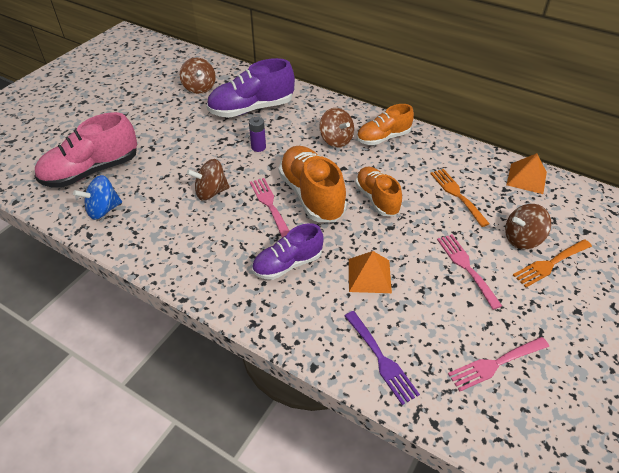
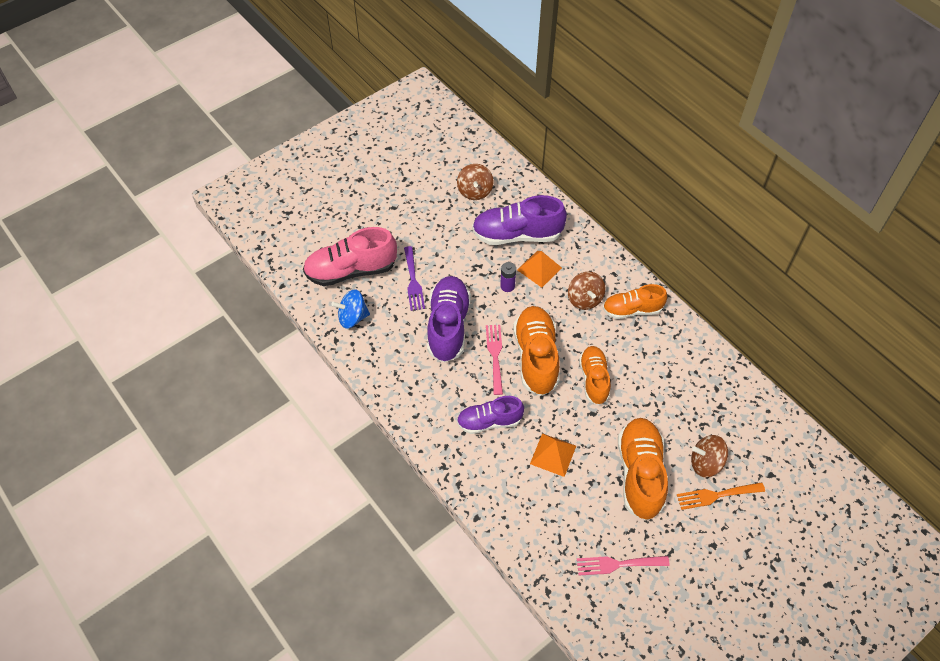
camera: 20 degrees right, 10 degrees up
brown spinning top [187,159,230,200] -> purple shoe [427,276,471,363]
purple fork [345,311,420,405] -> purple fork moved to [404,246,425,311]
orange fork [430,169,490,227] -> none
pink fork [437,234,502,310] -> orange shoe [618,418,668,520]
orange pyramid [506,153,547,194] -> orange pyramid moved to [517,251,562,288]

